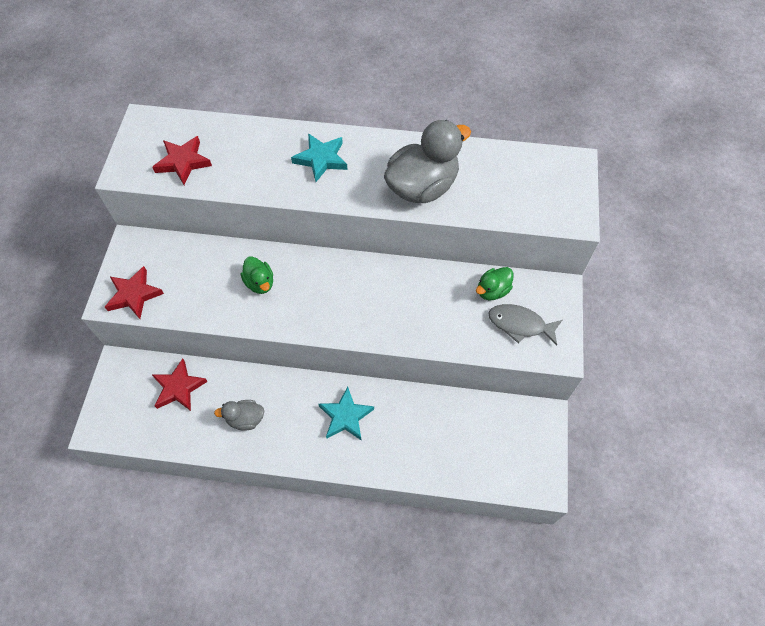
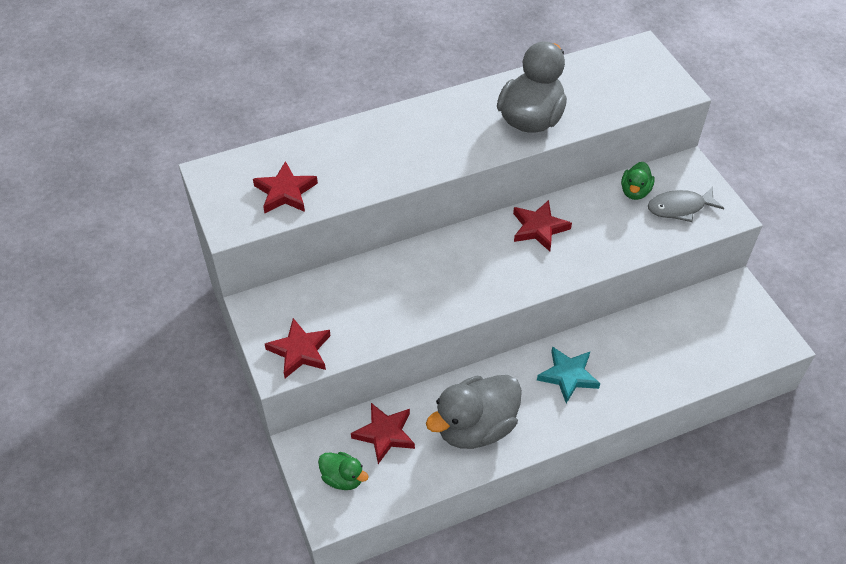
camera: 30 degrees left, 10 degrees down
grey duck [214,400,264,431] -> grey duck [426,375,522,449], size x1.98
green duck [241,256,273,294] -> green duck moved to [318,452,369,490]
turquoise star [291,133,347,182] -> none
none -> red star [513,200,572,251]

